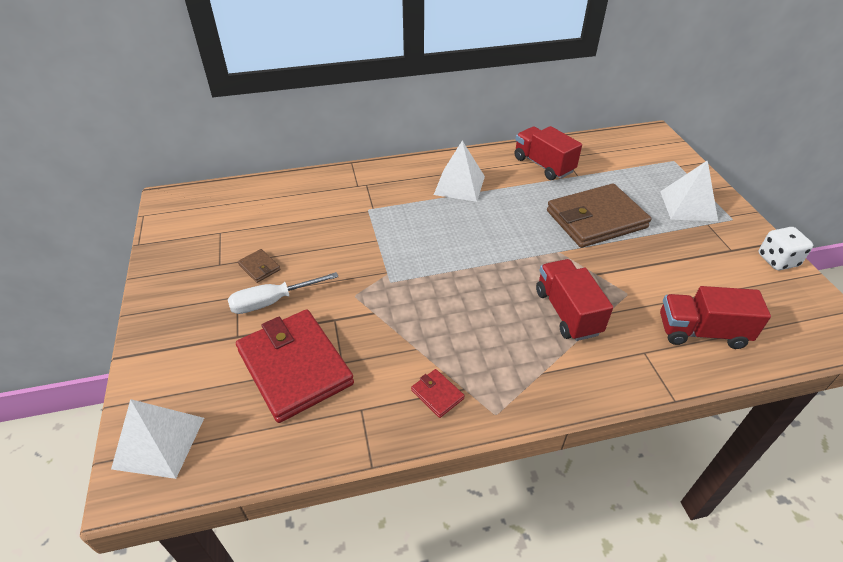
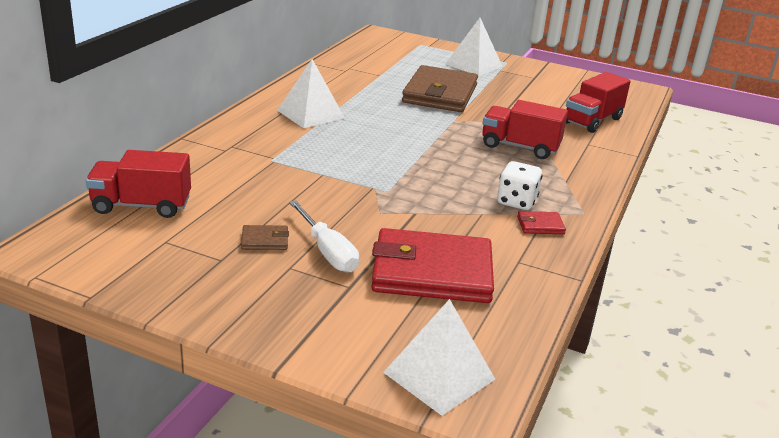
camera: 55 degrees left, 15 degrees down
white screwdriver [228,272,338,314] -> white screwdriver turned 45 degrees counterclockwise [289,200,359,273]
red truck [515,126,582,180] -> red truck moved to [86,150,191,218]
white dice [758,227,813,270] -> white dice moved to [497,161,542,210]

